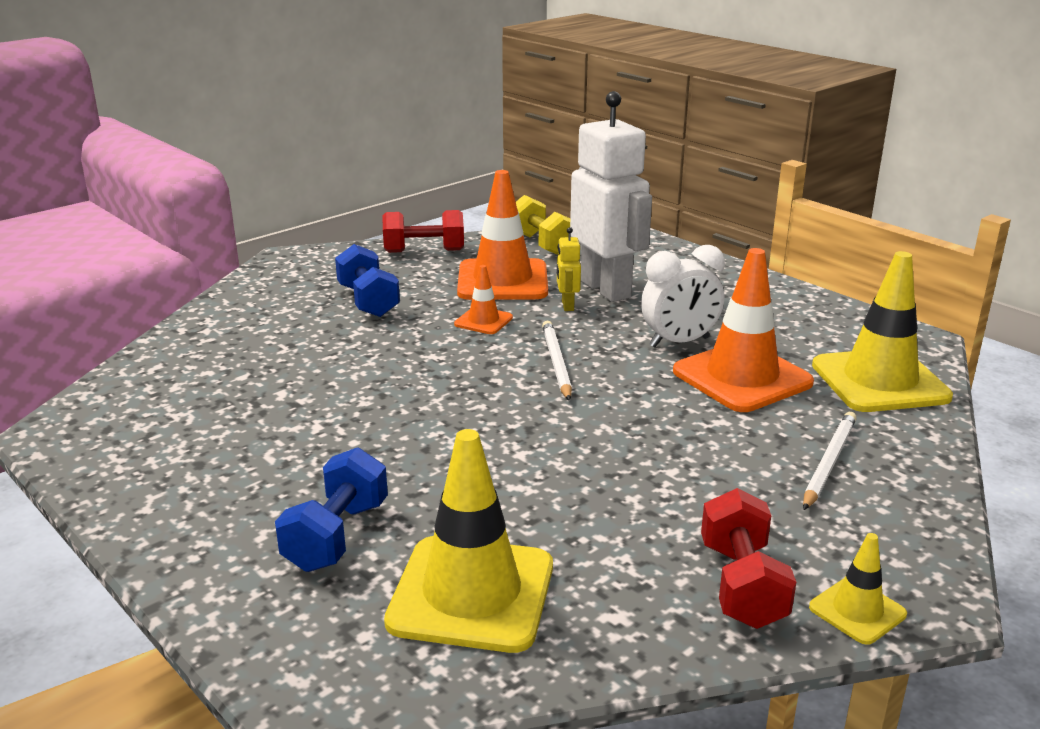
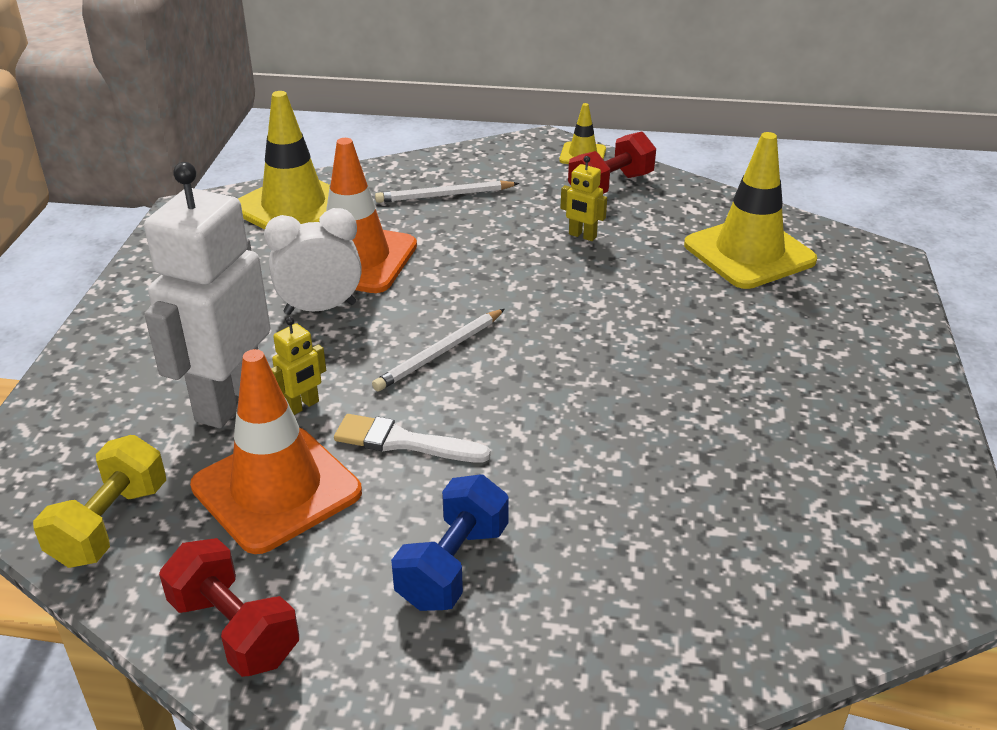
camera: 130 degrees left, 10 degrees up
blue dumbbell [275,447,388,572] -> none
orange traffic cone [454,265,513,334] -> white brush [334,414,491,462]
white clock [641,245,725,348] -> white clock turned 45 degrees counterclockwise [264,208,362,315]
none -> yellow robot [561,156,607,241]

